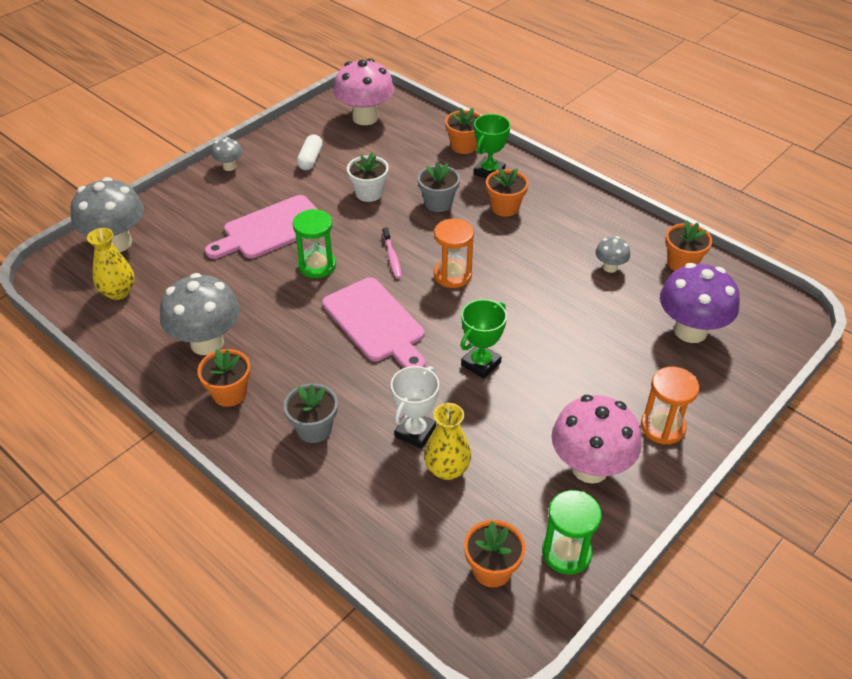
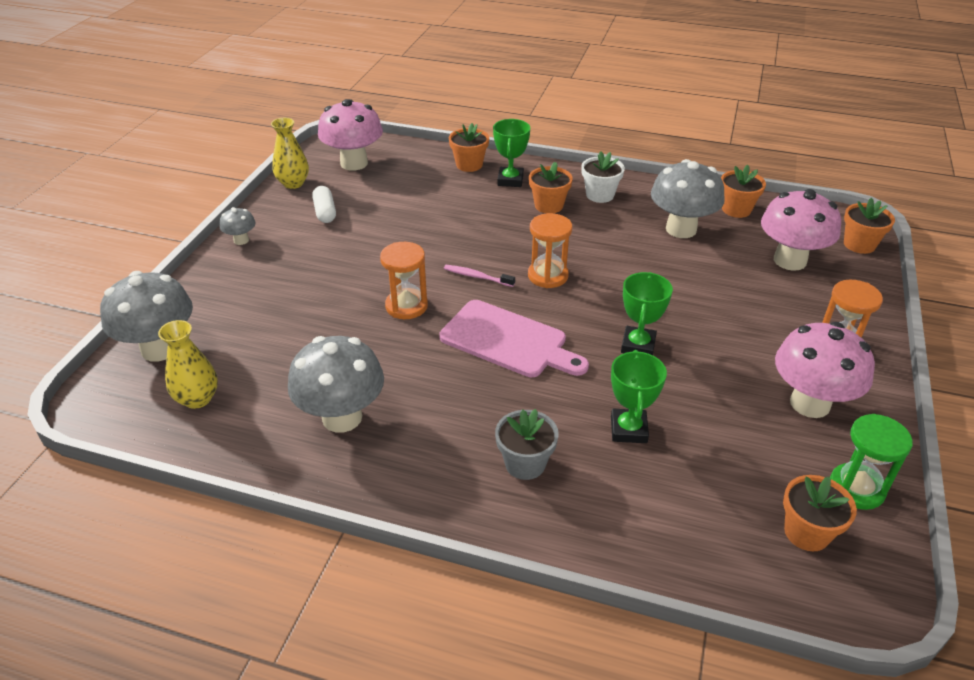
camera: 25 degrees left, 5 degrees down
orange flower pot [197,349,251,407] -> orange flower pot moved to [844,198,895,254]
pink cutting board [205,195,318,259] -> none
green hourglass [293,209,336,278] -> orange hourglass [380,242,428,319]
white flower pot [347,152,389,202] -> white flower pot moved to [581,152,625,203]
pink toothbrush [383,227,402,279] -> pink toothbrush turned 150 degrees clockwise [444,265,515,287]
white trophy [391,366,439,449] -> green trophy [611,350,667,443]
grey flower pot [418,162,460,212] -> none
yellow vase [424,403,471,480] -> yellow vase moved to [271,118,309,189]
grey mushroom [595,236,630,273] -> grey mushroom [651,159,725,238], size x2.07
purple mushroom [660,263,740,343] -> pink mushroom [761,189,841,271]

